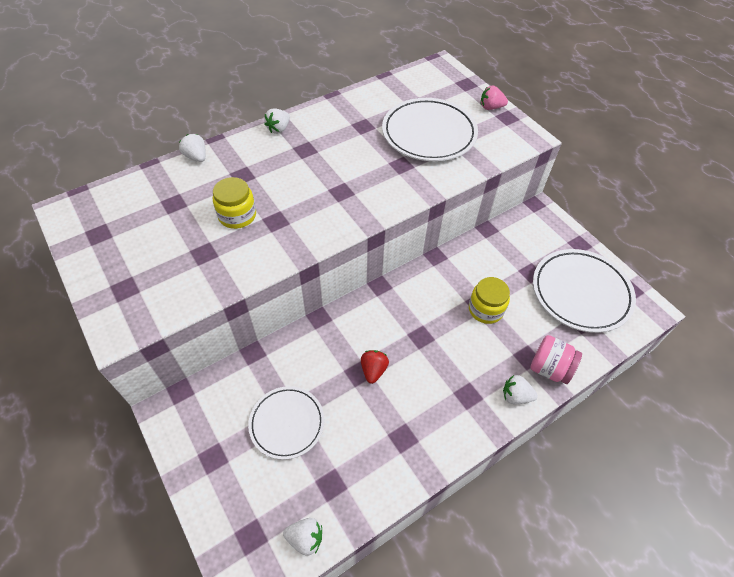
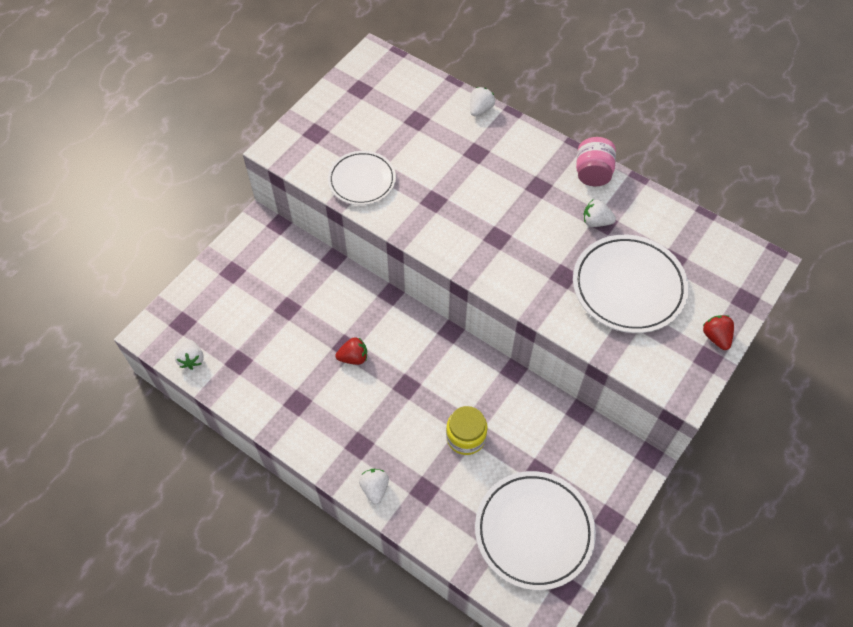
camera: 70 degrees right, 5 degrees up
yellow jar [213,177,256,229] -> none
white plate [248,386,324,460] -> white plate moved to [328,151,396,205]
white strawberry [264,108,290,134] -> white strawberry moved to [583,199,616,227]
pink strawberry [481,85,508,110] -> red strawberry [703,315,734,350]
pink jar [531,335,582,384] -> pink jar moved to [576,137,616,186]

